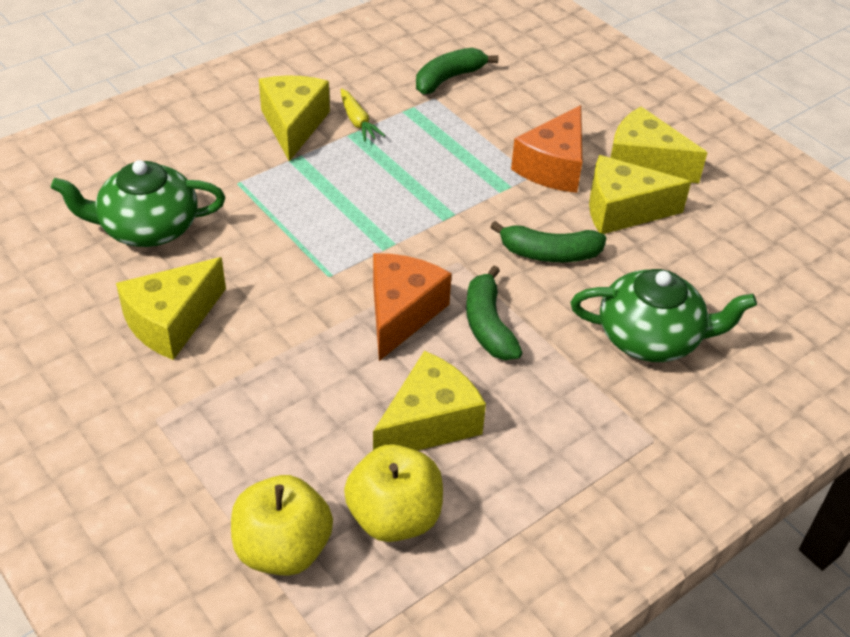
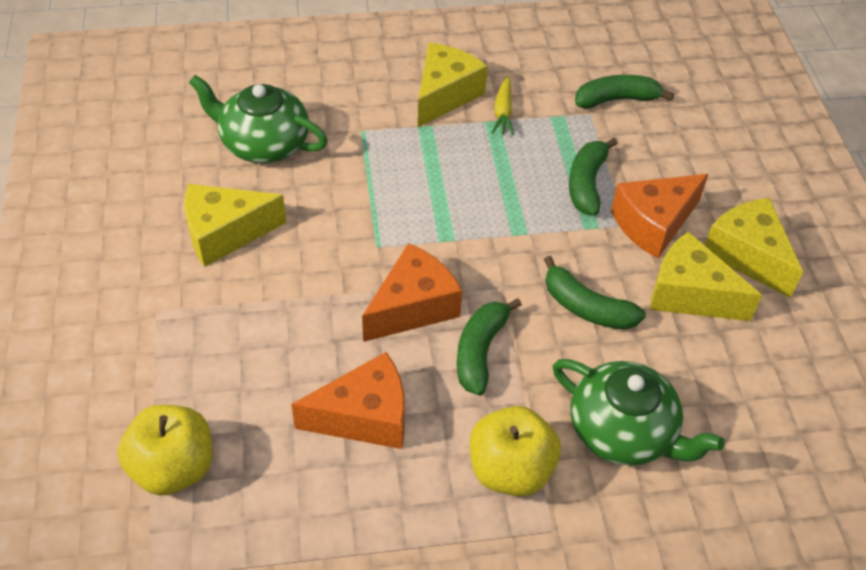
camera: 30 degrees right, 5 degrees up
yellow apple [344,444,443,542] -> yellow apple moved to [470,406,561,496]
yellow cheese [373,351,486,451] -> orange cheese [291,352,405,449]
none -> green banana [569,138,618,215]

